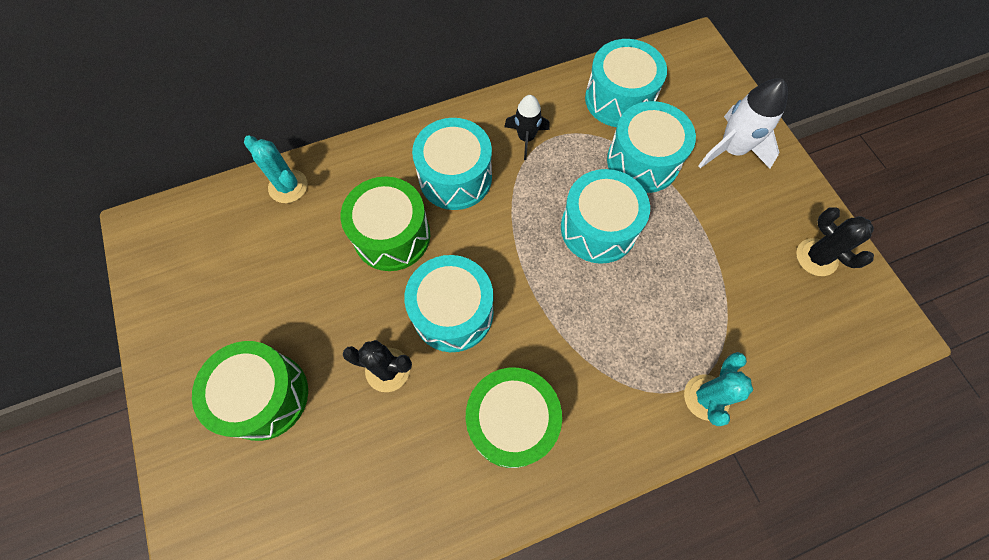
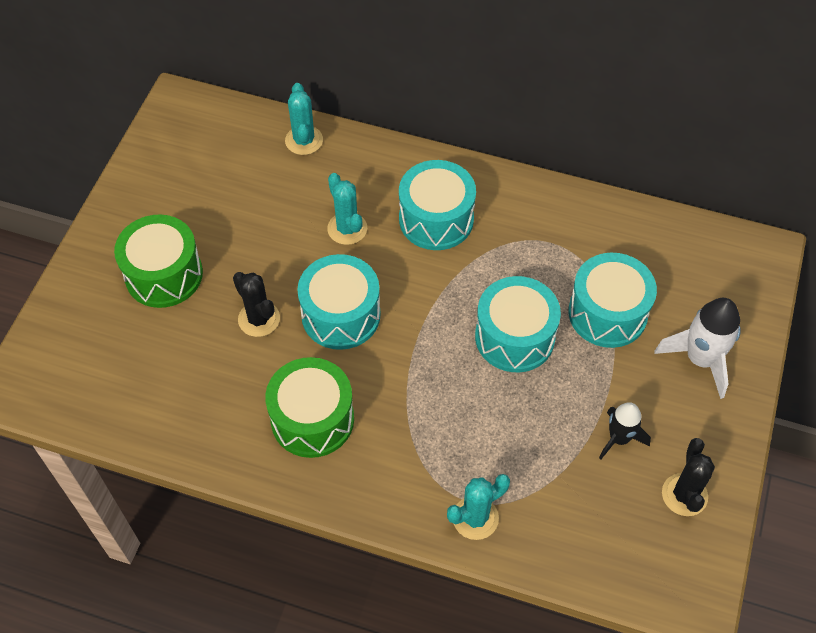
camera: 40 degrees right, 10 degrees down
green drum [341,176,430,271] -> turquoise cactus [327,173,367,245]
black rocket [504,95,550,160] -> black rocket moved to [599,402,651,460]
turquoise drum [585,39,667,127] -> none

